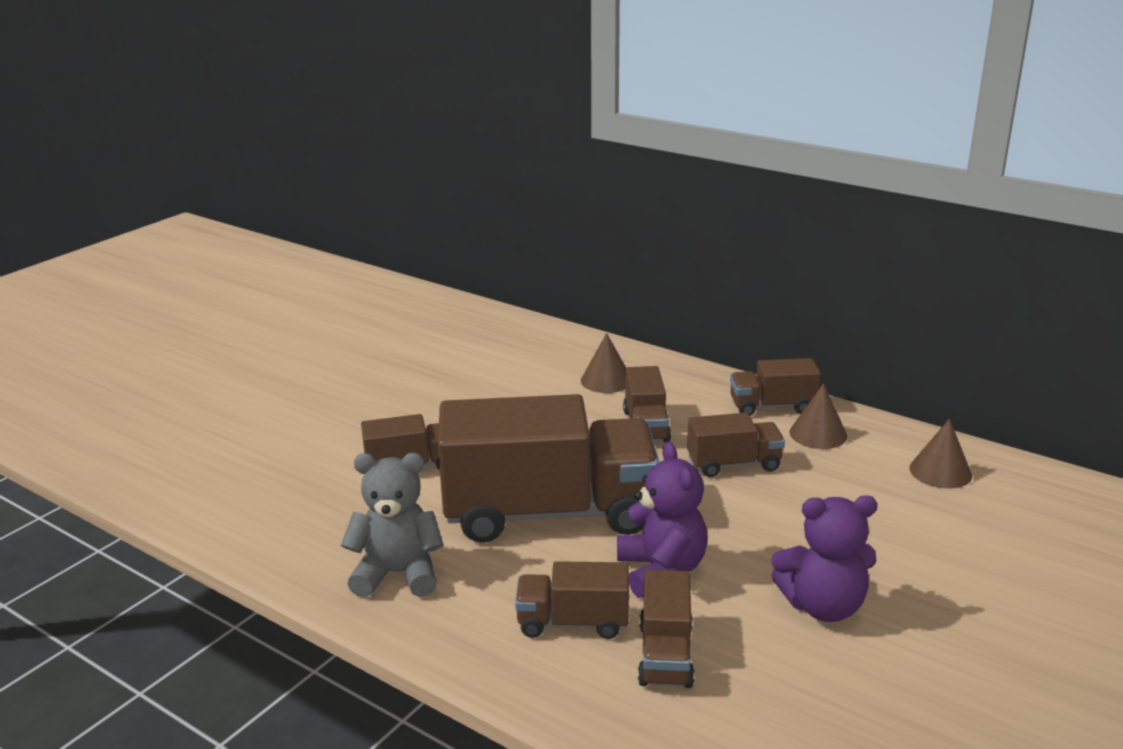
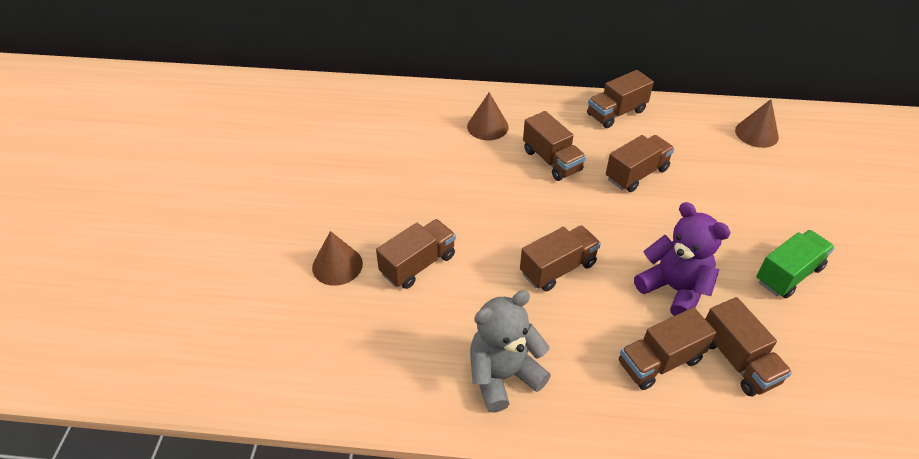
camera: 30 degrees left, 20 degrees up
brown truck [438,394,659,543] -> brown truck [520,225,601,292], size x0.46
purple teddy bear [772,495,878,622] -> green truck [756,230,835,298]
brown cone [789,383,847,449] -> brown cone moved to [312,231,363,286]

